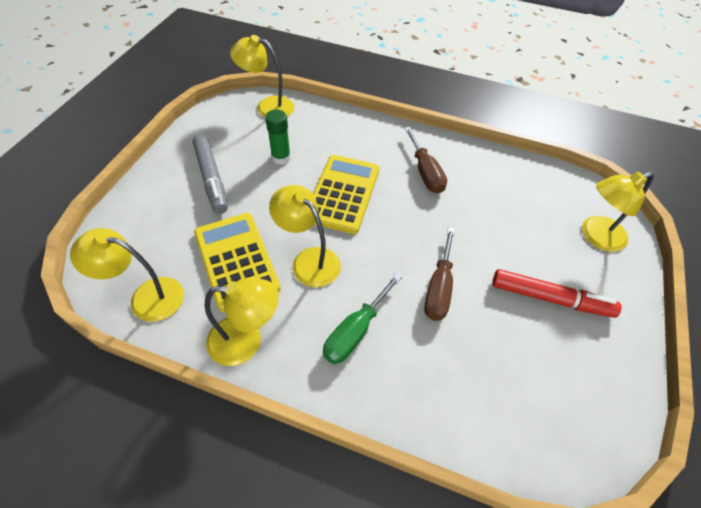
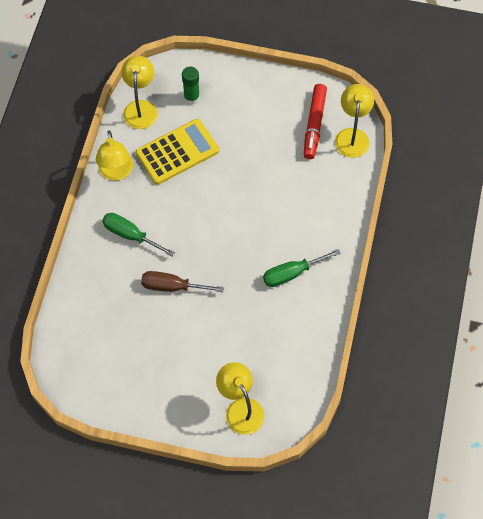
camera: 85 degrees right, 10 degrees up
grey marker [193,134,228,214] -> none
green glue stick [265,109,291,165] -> green glue stick moved to [182,67,200,104]
yellow lamp [269,185,341,287] -> none
yellow calculator [313,155,379,234] -> none
brown screwdriver [405,127,447,194] -> green screwdriver [263,249,341,287]
red marker [492,269,622,318] -> red marker moved to [304,84,327,159]

